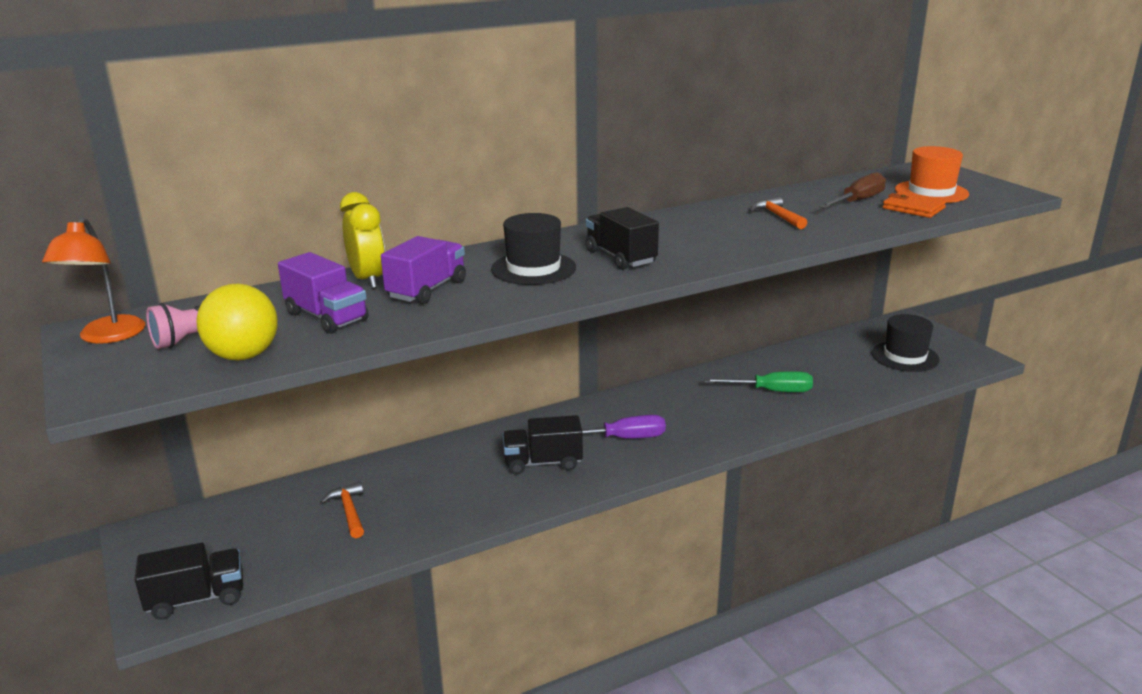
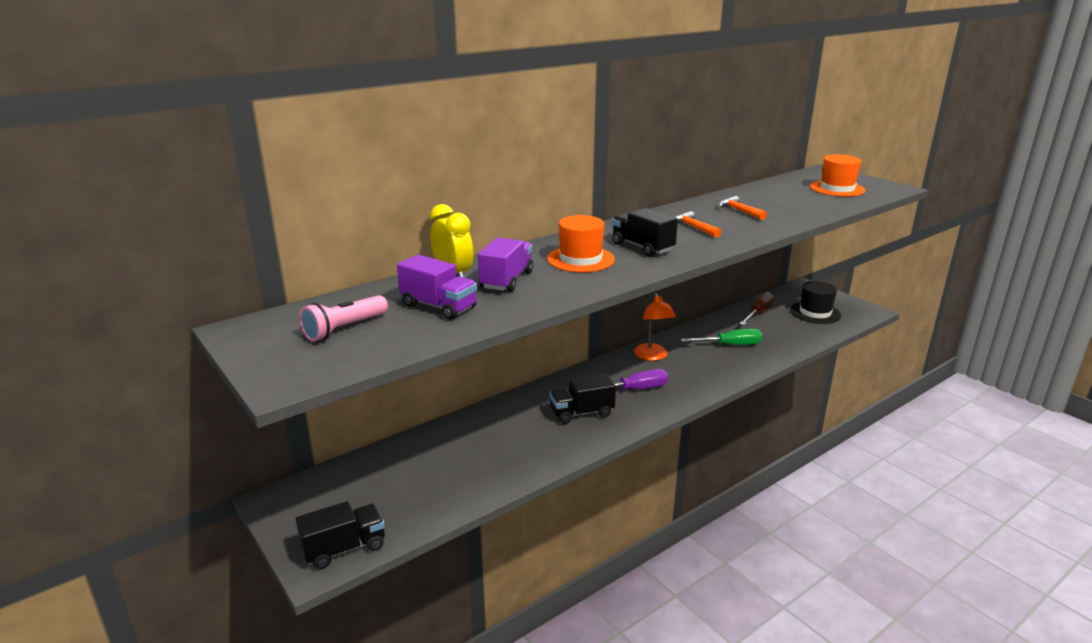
camera: 10 degrees left, 0 degrees up
orange lamp [42,217,145,344] -> orange lamp moved to [634,293,676,361]
yellow ball [196,284,278,361] -> none
orange hammer [321,482,364,538] -> orange hammer moved to [674,211,721,238]
black hat [491,213,576,285] -> orange hat [547,215,615,272]
brown screwdriver [819,172,886,208] -> brown screwdriver moved to [739,292,774,325]
orange wallet [883,191,946,218] -> none

